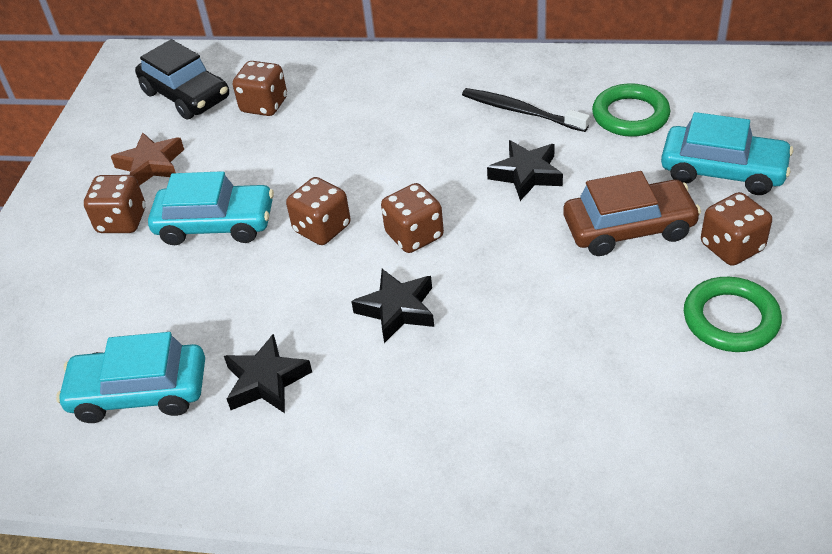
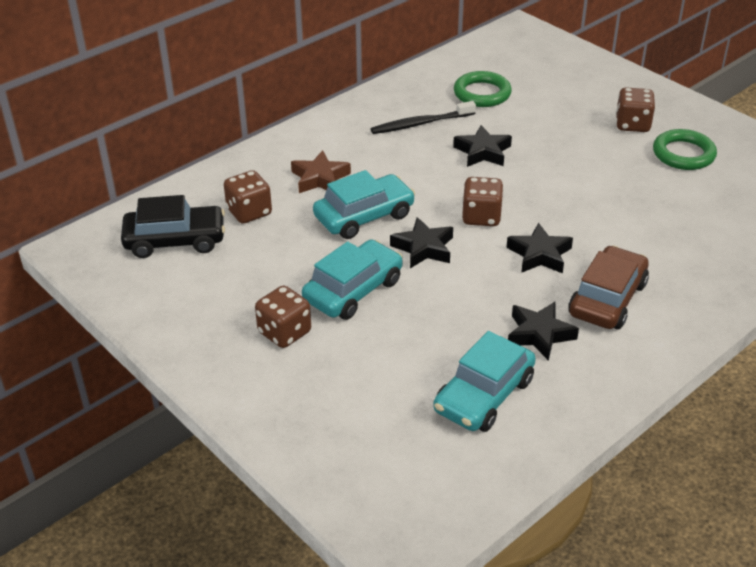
camera: 55 degrees left, 5 degrees down
brown star [111,132,184,186] -> brown star moved to [291,150,351,193]
brown dice [286,177,351,245] -> black star [390,217,453,268]
brown car [563,171,701,256] -> brown car moved to [568,246,649,329]
turquoise car [661,112,793,195] -> turquoise car moved to [313,170,415,239]

